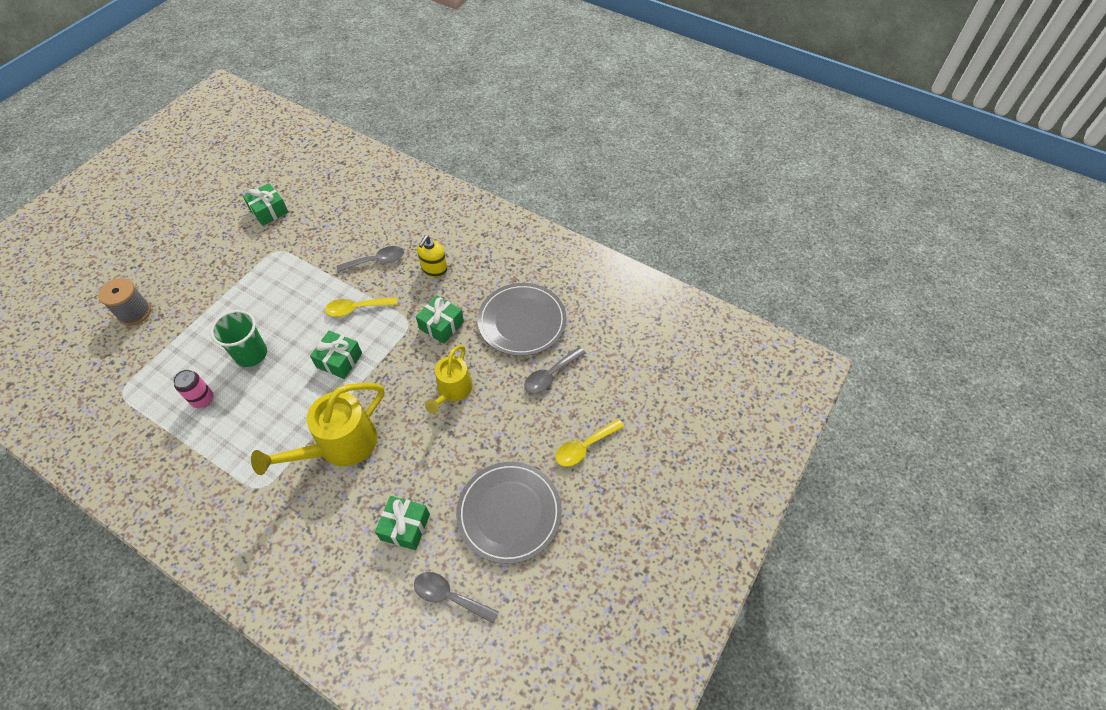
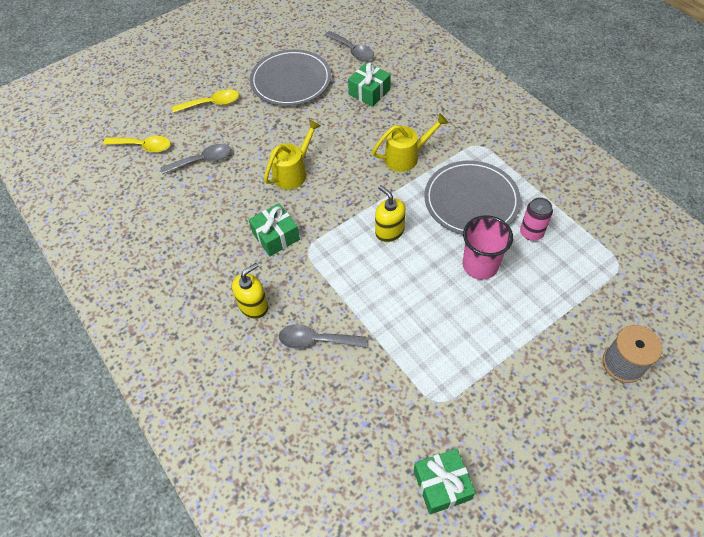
camera: 155 degrees left, 0 degrees up
green cup [210,310,267,367] -> pink cup [463,215,513,280]
yellow watering can [251,383,384,475] -> yellow watering can [372,113,449,172], size x0.64
green gift [310,331,362,379] -> yellow soap dispenser [375,185,406,242]
yellow spoon [325,297,397,317] -> yellow spoon moved to [103,136,171,152]
grey plate [478,283,566,356] -> grey plate moved to [424,161,521,235]

